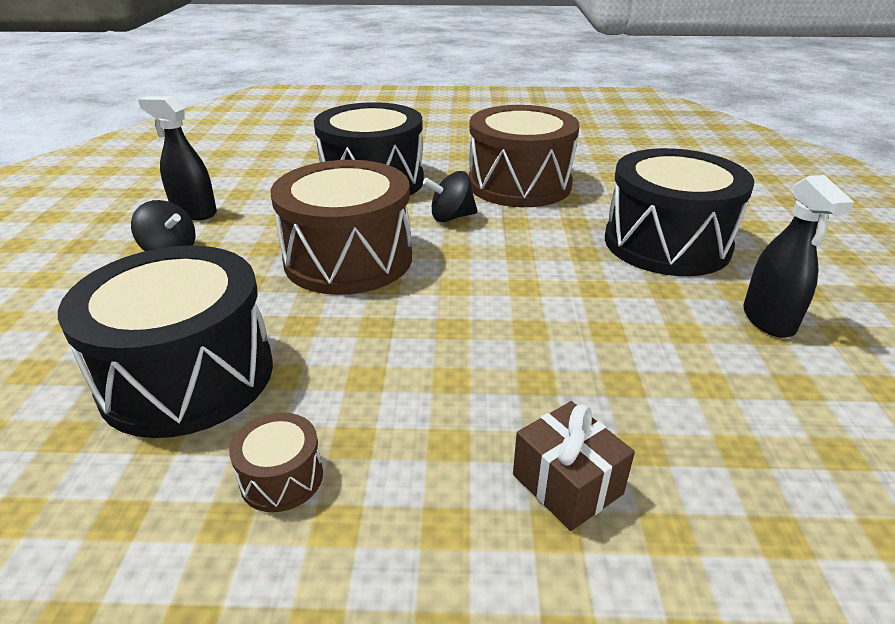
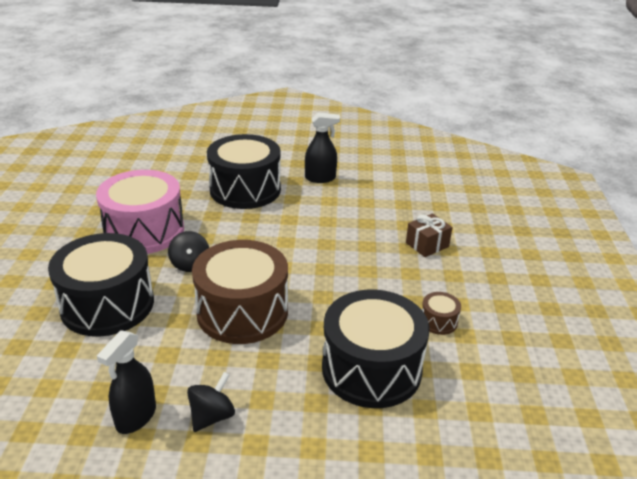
camera: 90 degrees left, 0 degrees up
brown drum [469,105,579,207] -> pink drum [96,170,184,254]

